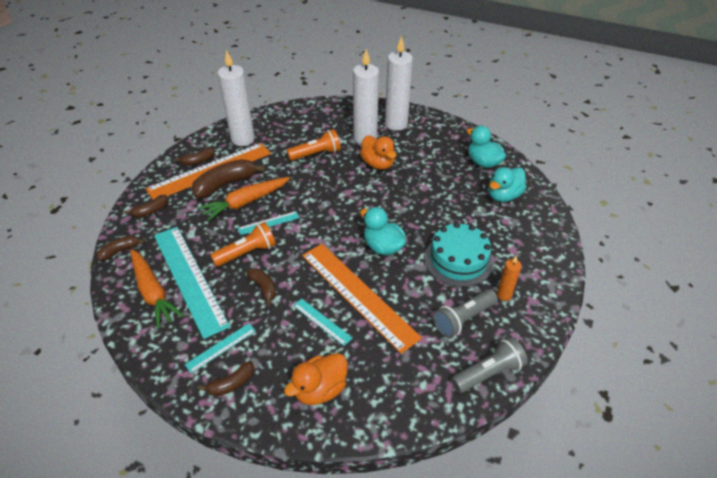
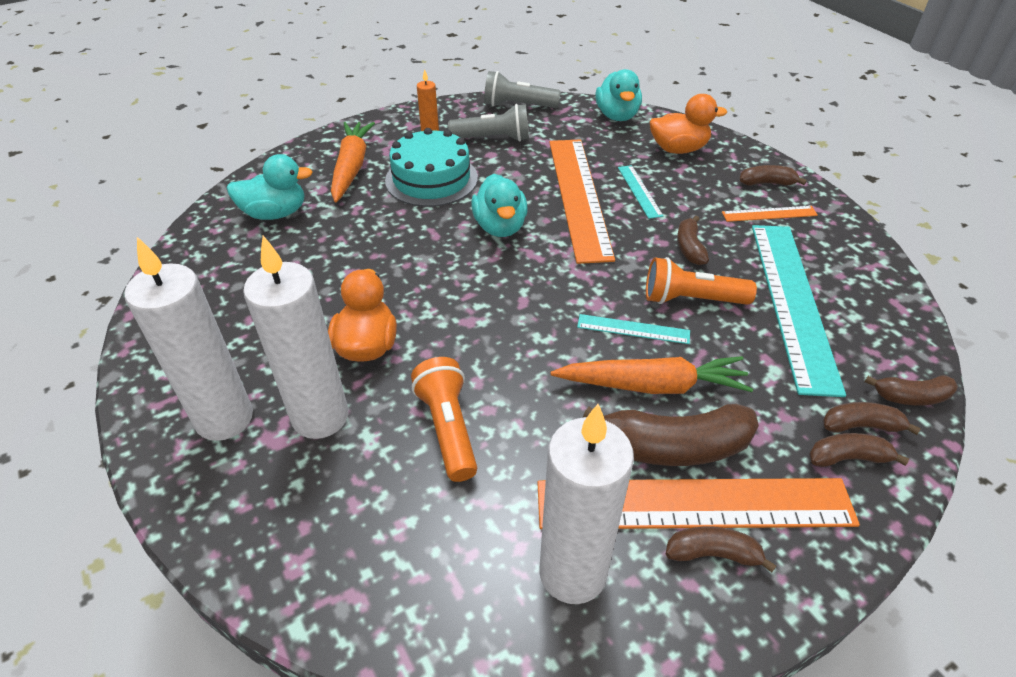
camera: 145 degrees left, 0 degrees up
orange carrot [130,249,184,329] -> orange carrot moved to [331,122,375,203]
turquoise ruler [185,323,256,373] -> orange ruler [722,206,818,222]
orange flashlight [287,129,341,161] -> orange flashlight turned 60 degrees clockwise [411,357,477,482]
turquoise duck [467,126,506,168] -> turquoise duck moved to [595,69,642,121]
none -> brown banana [823,402,921,435]

